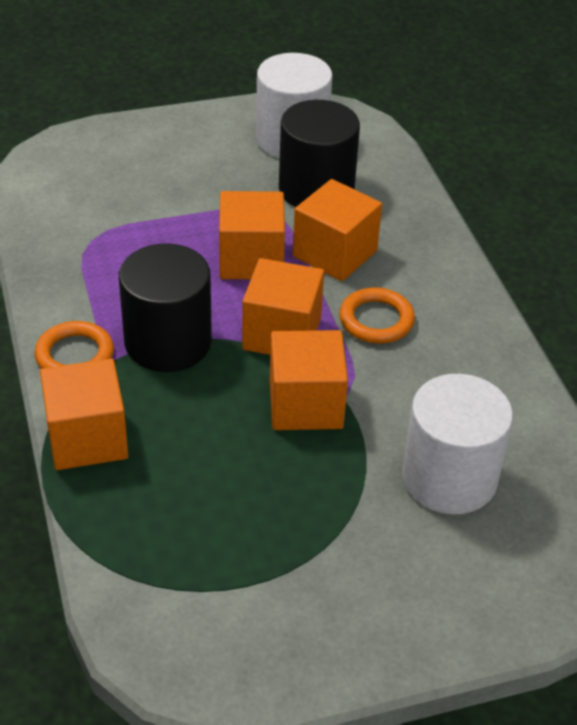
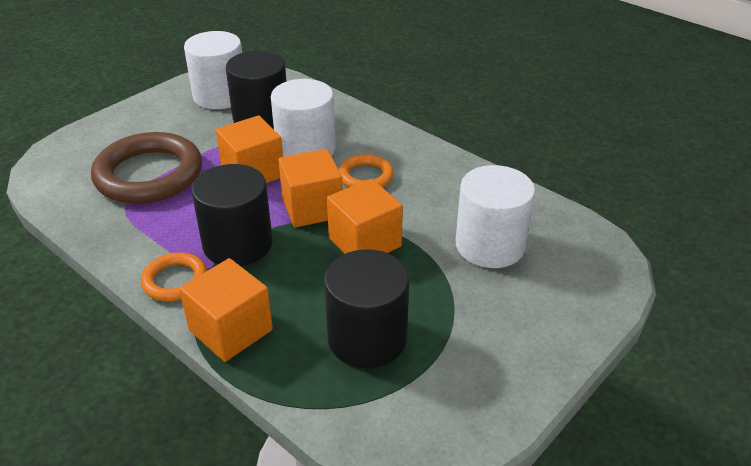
camera: 30 degrees left, 5 degrees down
orange cube [293,179,382,281] -> white cylinder [271,79,336,157]
none -> brown ring [91,132,202,204]
none -> black cylinder [324,249,410,368]

